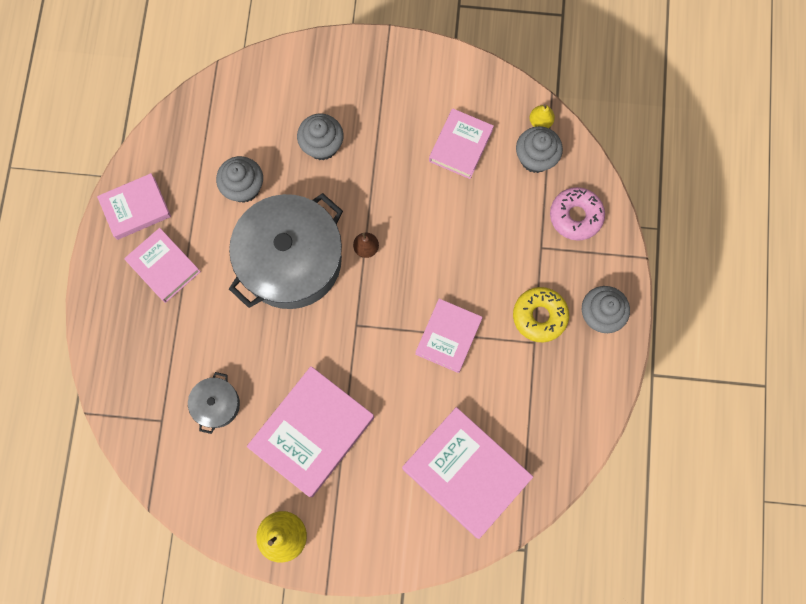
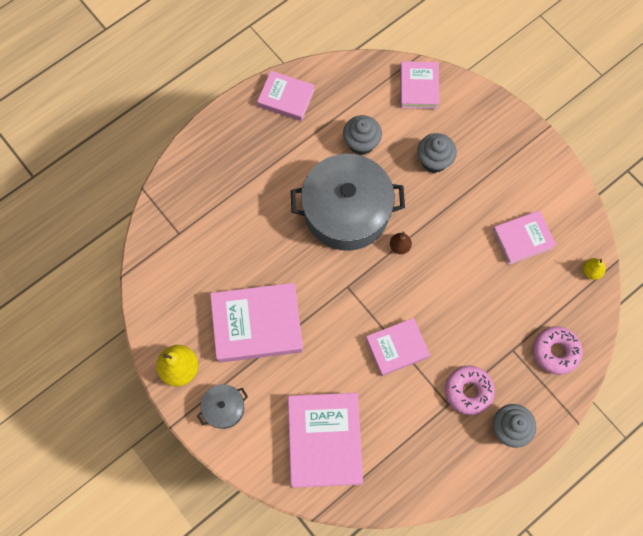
camera: 45 degrees right, 5 degrees down
pink book [124,228,201,303] -> pink book moved to [400,61,439,109]
grey pot [188,372,240,434] -> grey pot moved to [197,384,248,429]
yellow donut [513,287,569,342] -> pink donut [445,366,495,415]
grey cupcake [516,126,563,173] -> none

